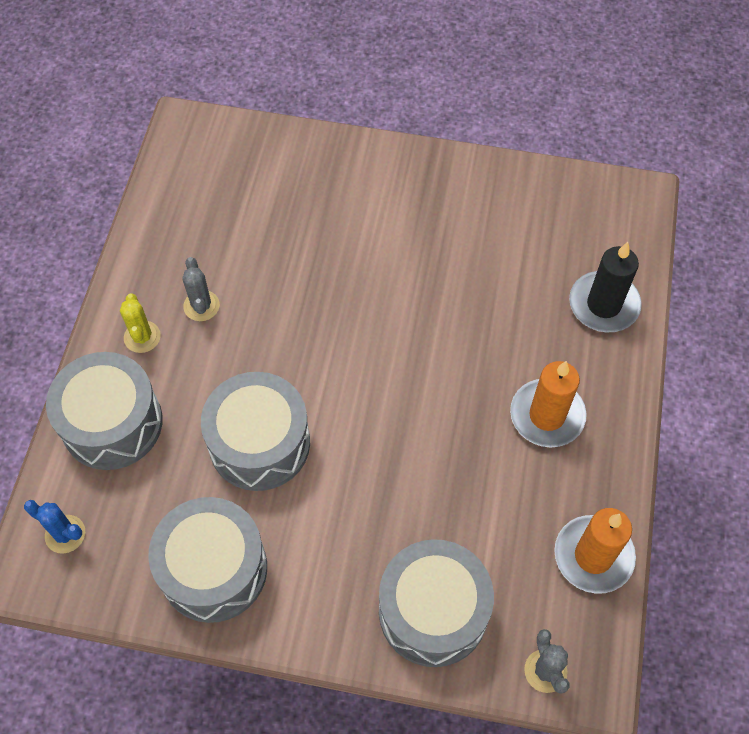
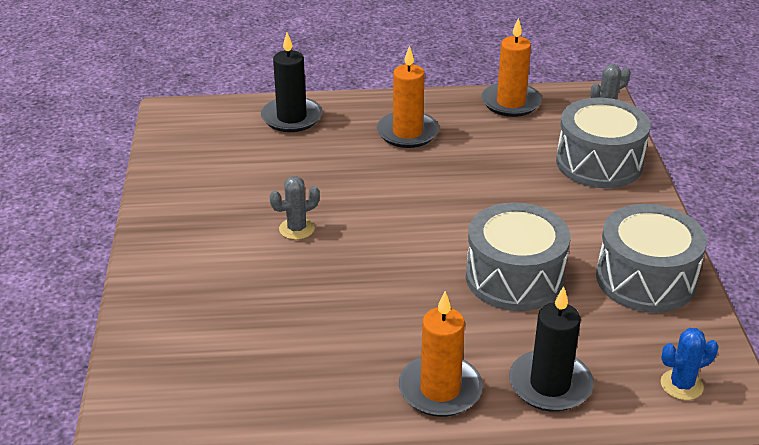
camera: 105 degrees left, 25 degrees down
blue cactus [24,500,85,554] -> blue cactus turned 60 degrees clockwise [661,328,718,400]
grey drum [46,352,163,470] -> black candle [509,286,593,412]
yellow cactus [120,293,161,353] -> orange candle [399,291,483,417]
grey cactus [182,257,220,321] -> grey cactus moved to [270,176,320,240]

